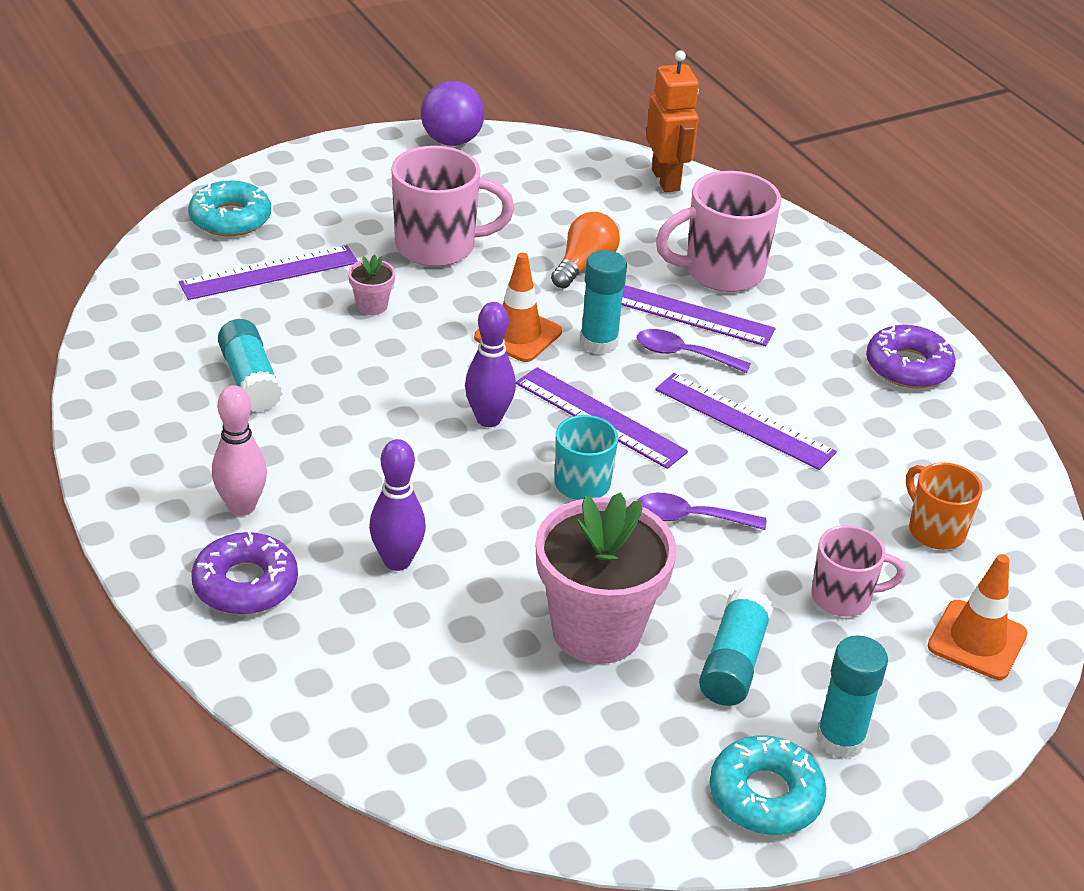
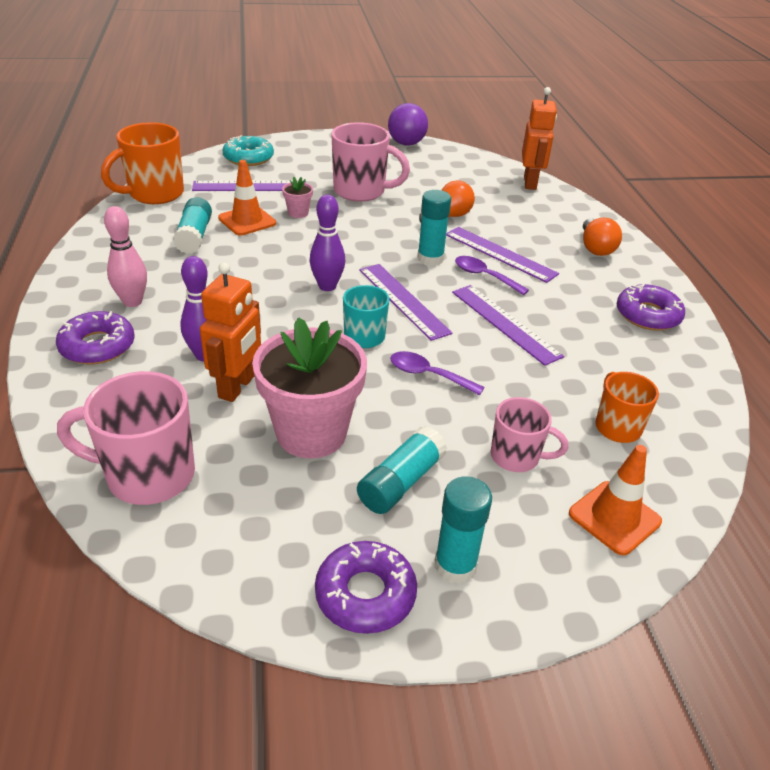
camera: 20 degrees right, 0 degrees up
orange traffic cone [474,253,562,362] -> orange traffic cone moved to [218,160,276,236]
pink mug [656,171,781,292] -> pink mug moved to [57,371,195,505]
turquoise donut [710,736,826,835] -> purple donut [315,541,417,634]
none -> orange mug [101,122,184,204]
none -> orange robot [200,262,261,402]
none -> orange light bulb [583,218,622,256]

